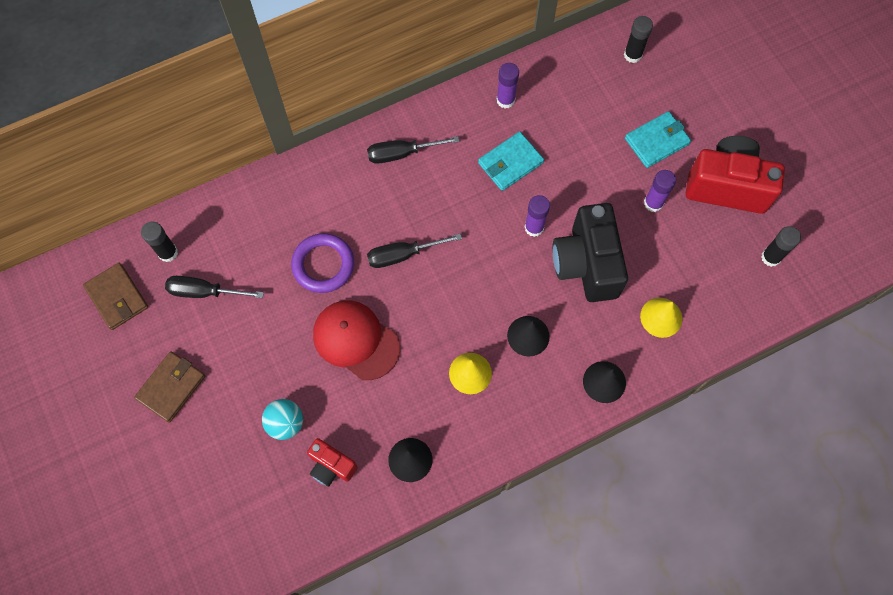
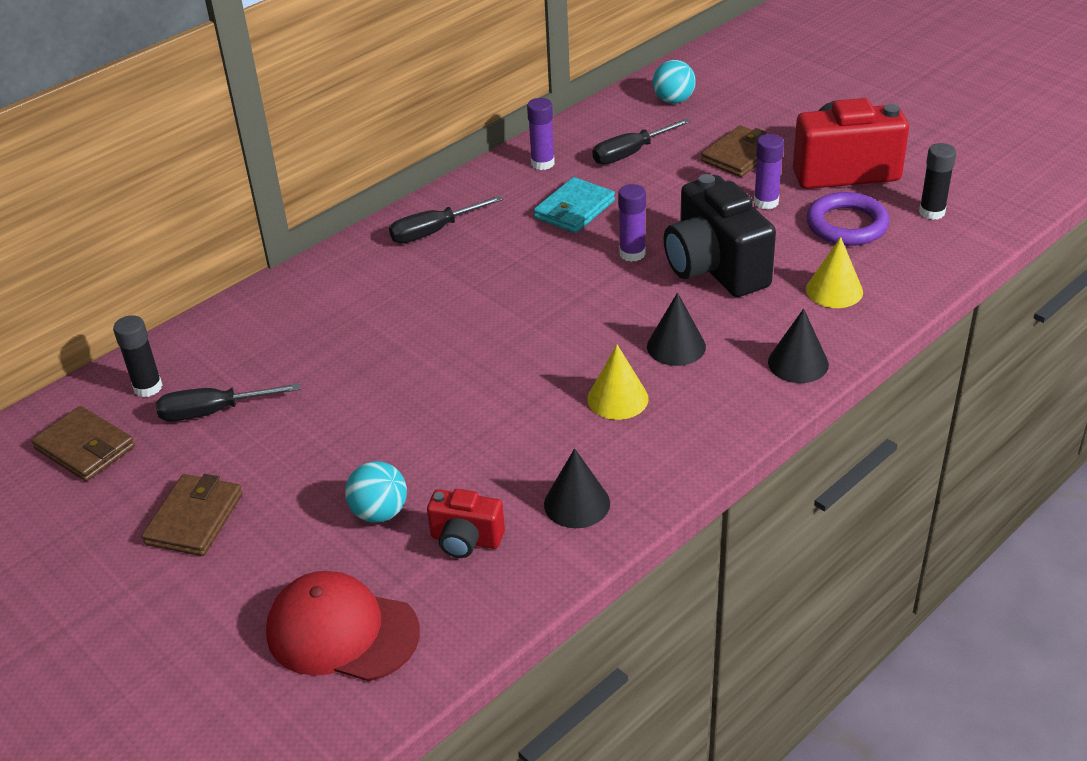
camera: 15 degrees left, 30 degrees down
purple ring [291,233,354,293] -> purple ring moved to [806,192,890,246]
red cap [313,300,400,380] -> red cap moved to [266,571,420,681]
black screwdriver [367,233,462,268] -> black screwdriver moved to [593,118,691,165]
black glue stick [624,16,653,63] -> turquoise ball [653,60,696,104]
turquoise wallet [625,111,691,168] -> brown wallet [701,125,767,177]

